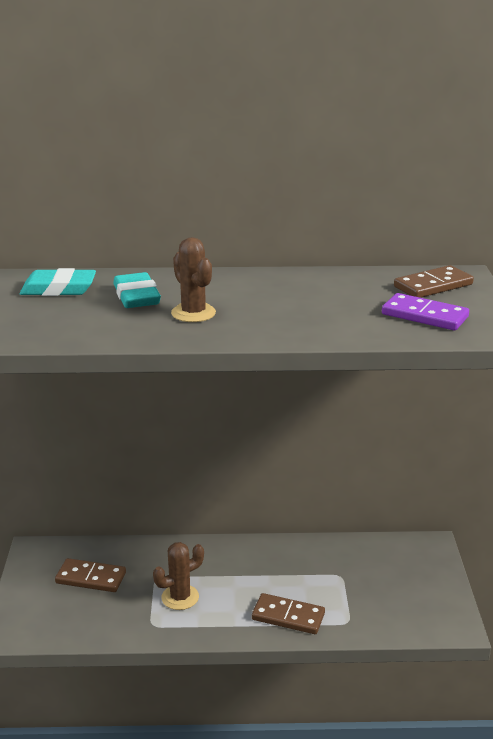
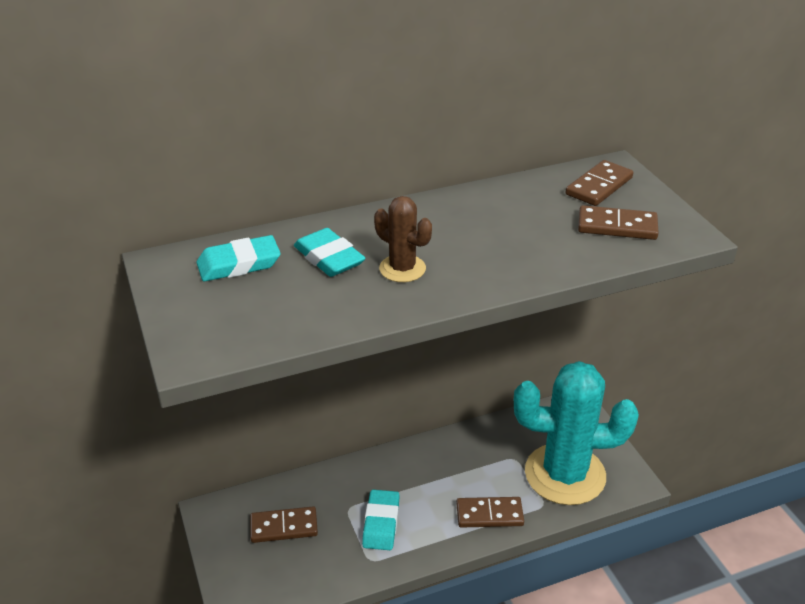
camera: 20 degrees left, 10 degrees up
brown cactus [153,542,204,610] -> turquoise eraser [362,490,400,550]
purple domino [382,293,469,331] -> brown domino [578,205,659,240]
none -> turquoise cactus [514,361,639,505]

